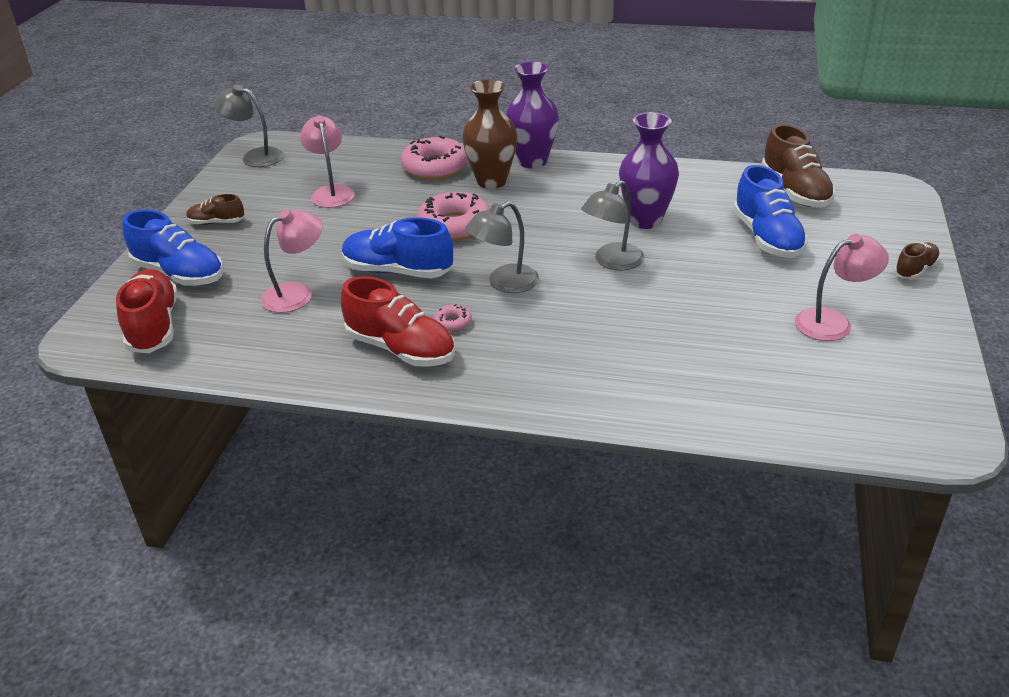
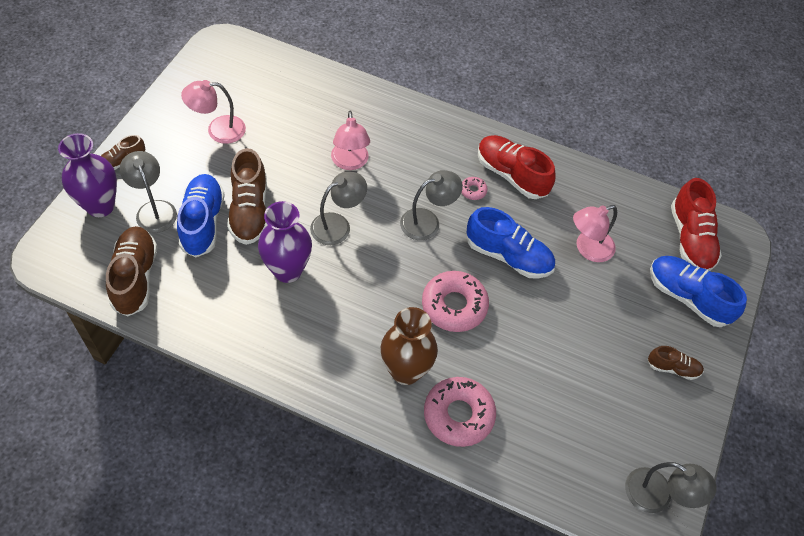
camera: 175 degrees left, 20 degrees up
pink lamp [300,115,355,208] -> pink lamp moved to [331,111,370,170]
purple vase [506,62,559,168] -> purple vase moved to [58,133,117,217]
none -> grey lamp [120,151,177,233]
none -> brown shoe [227,148,268,245]

